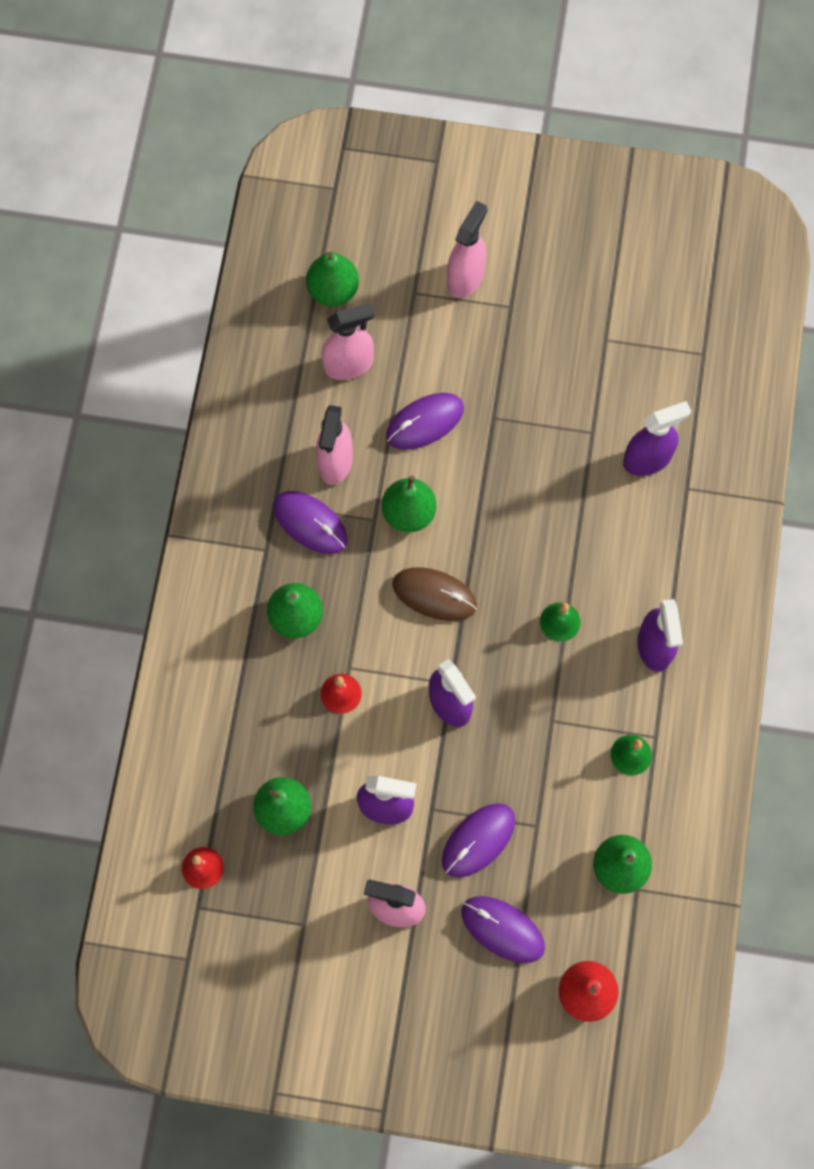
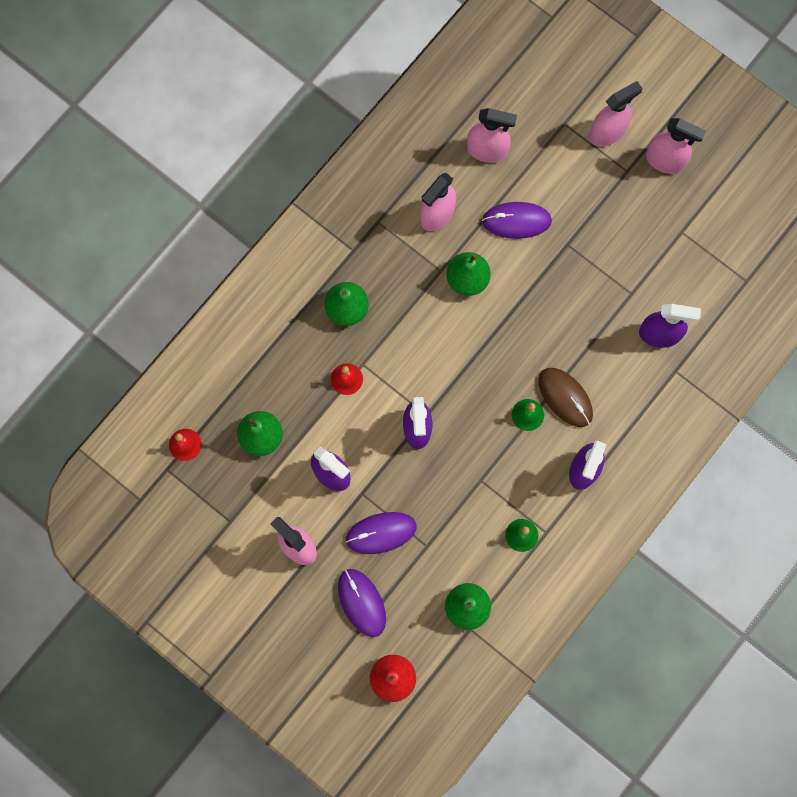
camera: 30 degrees right, 5 degrees up
purple mouse [273,491,348,554] -> none
green pear [306,252,359,306] -> none
brown mouse [392,567,477,621] -> brown mouse moved to [538,368,593,427]
none -> pink spray bottle [646,118,706,174]

